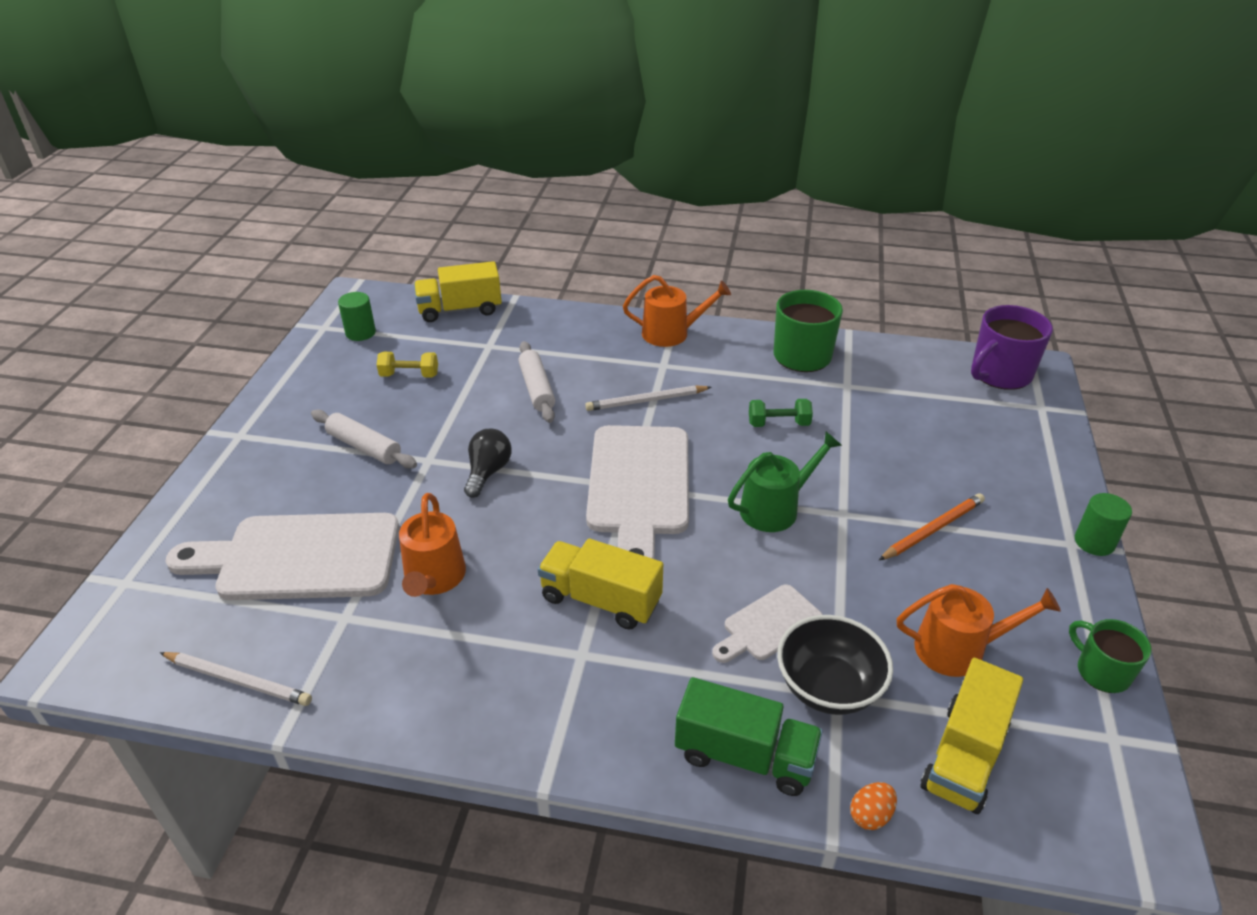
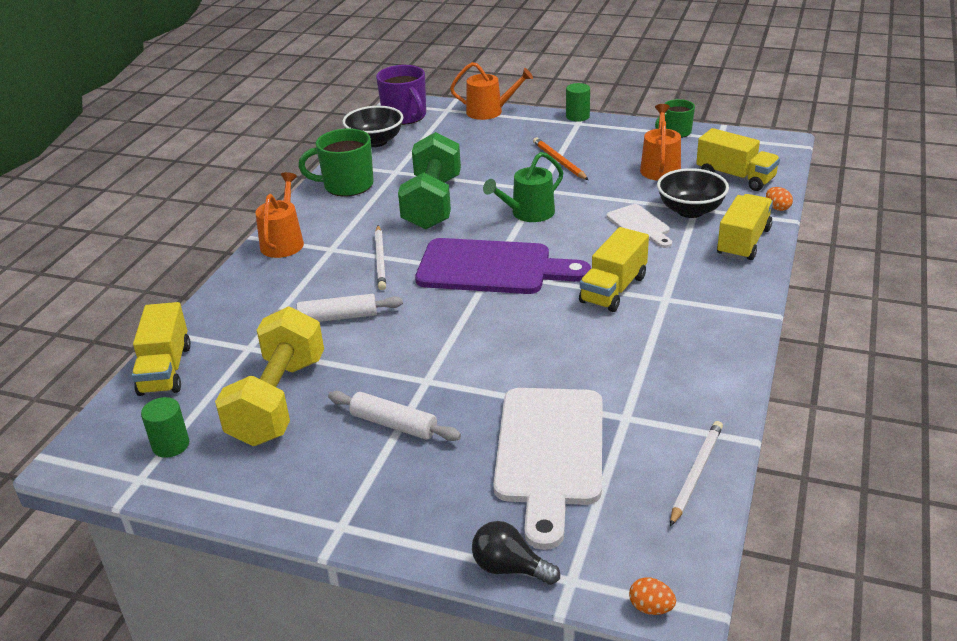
camera: 80 degrees left, 5 degrees down
white rolling pin [311,409,417,468] -> white rolling pin turned 75 degrees clockwise [328,391,461,441]
yellow dumbbell [377,352,438,378] -> yellow dumbbell [215,306,324,446], size x2.32
orange watering can [399,493,466,597] -> orange watering can moved to [450,62,533,120]
black light bulb [464,429,512,498] -> black light bulb moved to [472,521,560,585]
white cutting board [586,425,689,559] -> purple cutting board [415,238,591,294]
green truck [675,677,823,796] -> yellow truck [717,194,773,260]
green watering can [728,432,842,532] -> green watering can turned 105 degrees counterclockwise [483,152,563,222]
green dumbbell [749,399,813,427] -> green dumbbell [398,132,461,230], size x2.32
none -> black bowl [342,106,404,147]
none -> orange egg [629,577,676,615]

